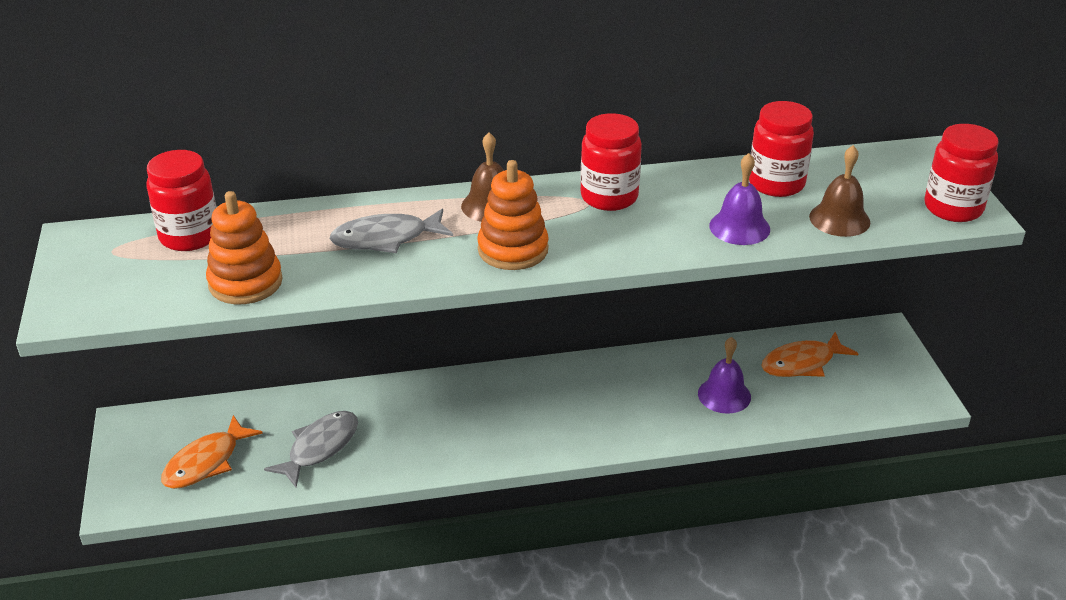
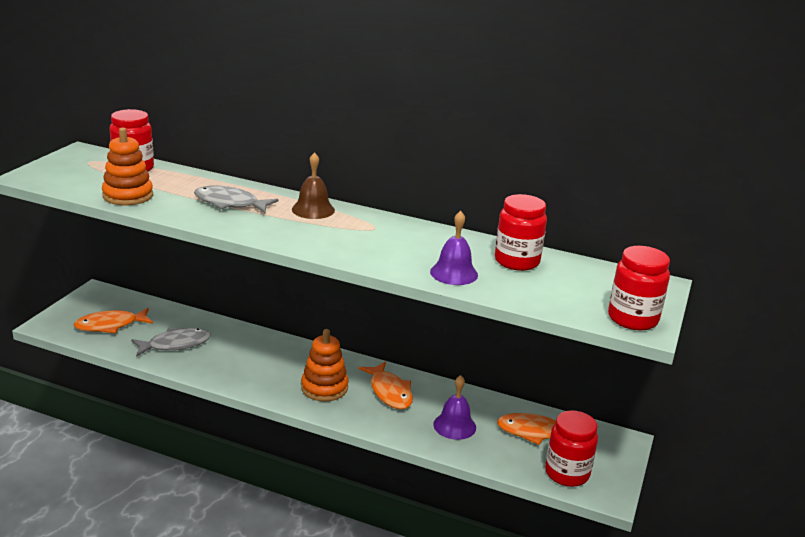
camera: 30 degrees right, 10 degrees down
orange stacking toy [477,160,549,270] -> orange stacking toy moved to [301,329,349,402]
red jar [580,113,642,211] -> red jar moved to [545,410,598,487]
brown bell [809,145,870,237] -> none
none -> orange fish [358,361,413,409]

